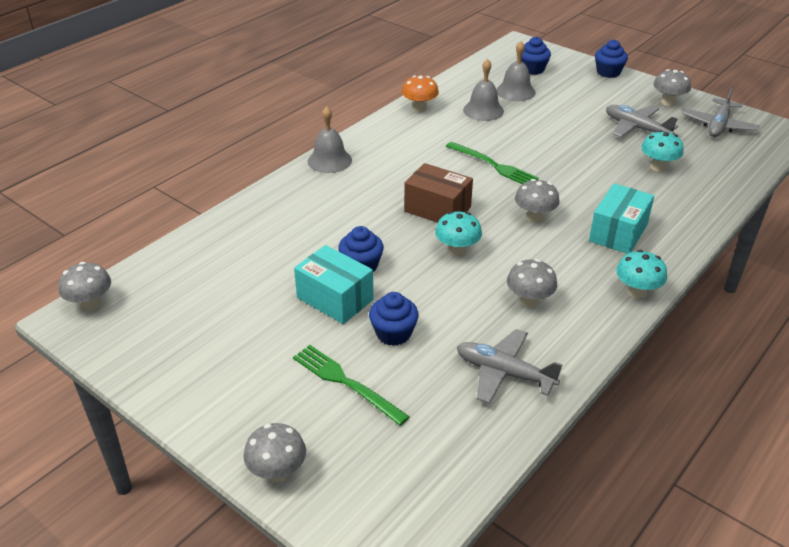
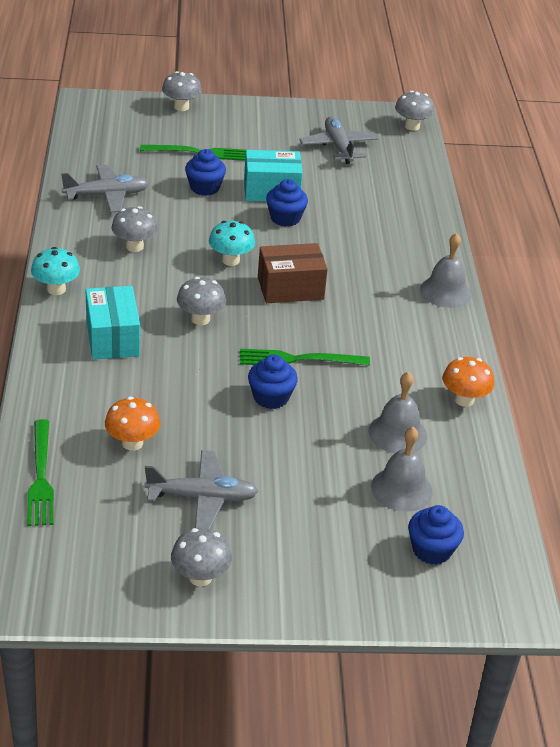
camera: 135 degrees right, 0 degrees up
blue cupcake [595,40,628,78] -> blue cupcake moved to [248,355,298,409]
turquoise mushroom [641,130,684,171] -> orange mushroom [105,397,160,451]
grey plane [682,86,760,137] -> grey plane moved to [300,117,378,164]
none -> green fork [27,419,54,526]

